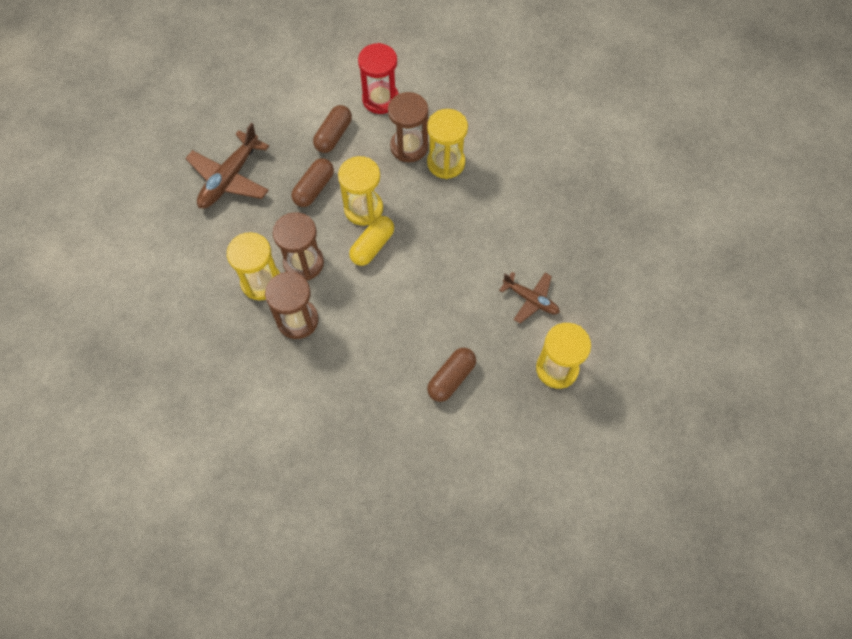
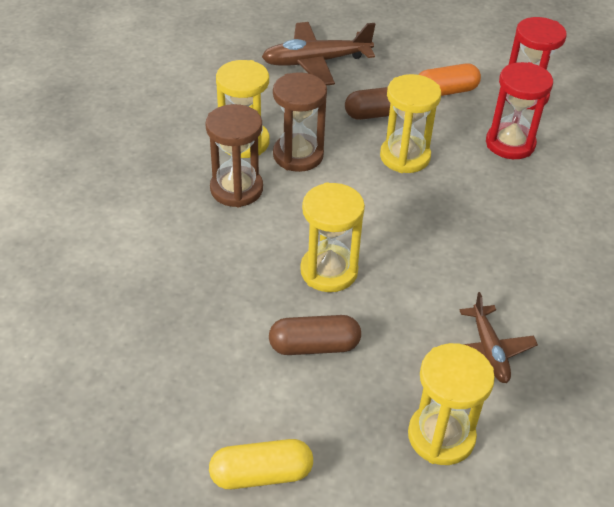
camera: 45 degrees right, 20 degrees down
brown capsule [313,105,352,153] -> orange capsule [418,63,481,96]
yellow capsule [349,216,394,266] -> yellow capsule moved to [209,439,313,489]
brown hourglass [388,92,428,162] -> red hourglass [486,62,553,159]
yellow hourglass [427,109,468,179] -> yellow hourglass moved to [300,182,365,292]

